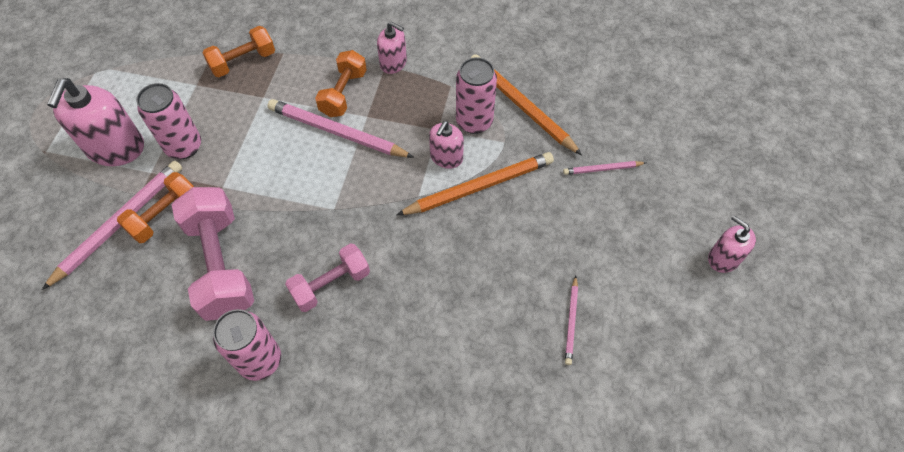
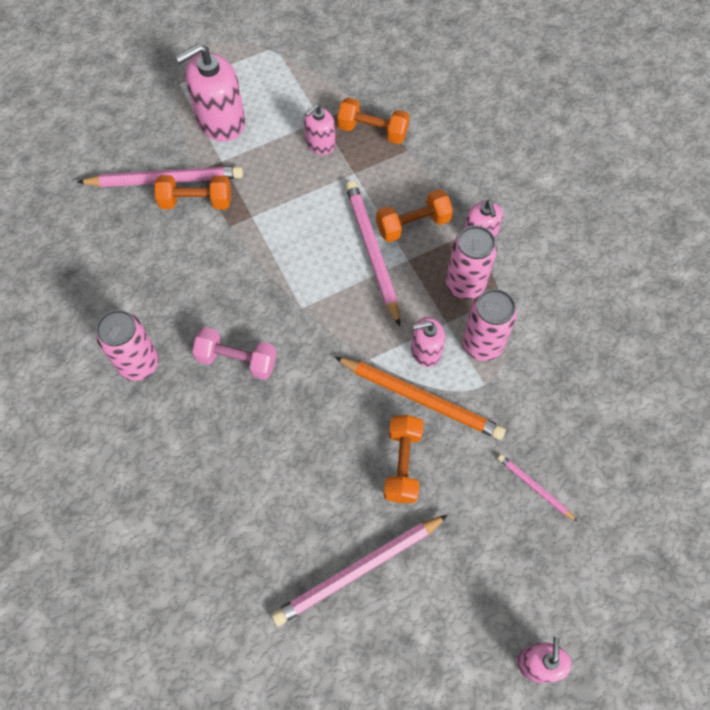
camera: 50 degrees right, 5 degrees up
pink can [136,83,201,159] -> pink can moved to [446,226,497,299]
pink dumbbell [172,187,254,321] -> none
orange pencil [471,54,582,155] -> none
pink pencil [565,276,578,365] -> pink pencil [271,515,448,626], size x1.97
none -> pink soap dispenser [304,104,336,155]
none -> orange dumbbell [384,415,424,503]

